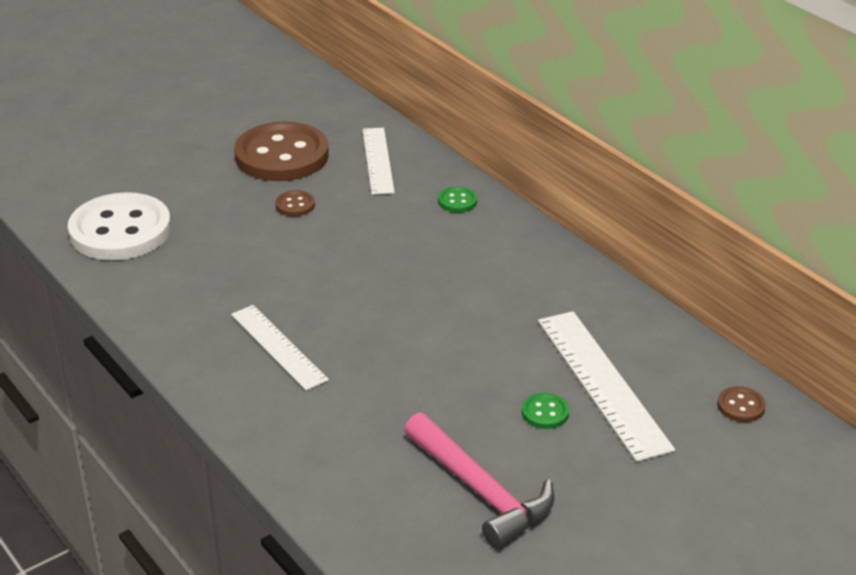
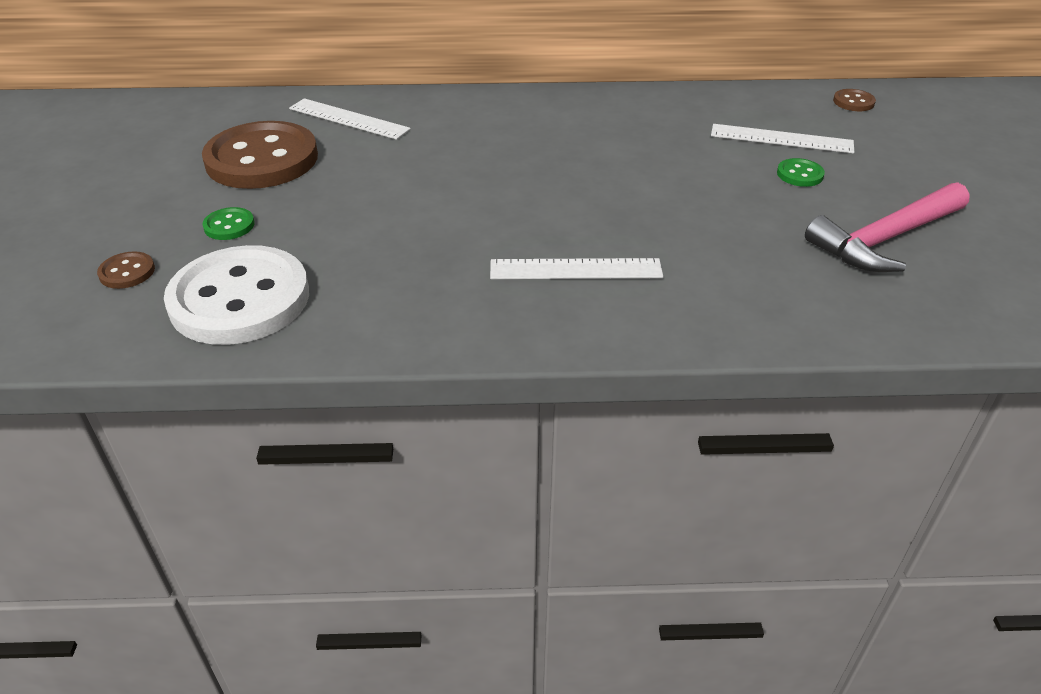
camera: 55 degrees left, 5 degrees up
brown button [275,190,315,216] -> brown button moved to [97,251,155,289]
pink hammer [404,413,554,549] -> pink hammer turned 150 degrees clockwise [805,182,970,272]
green button [438,187,477,213] -> green button moved to [202,207,255,240]
white ruler [538,311,675,462] -> white ruler [711,124,854,154], size x0.66

